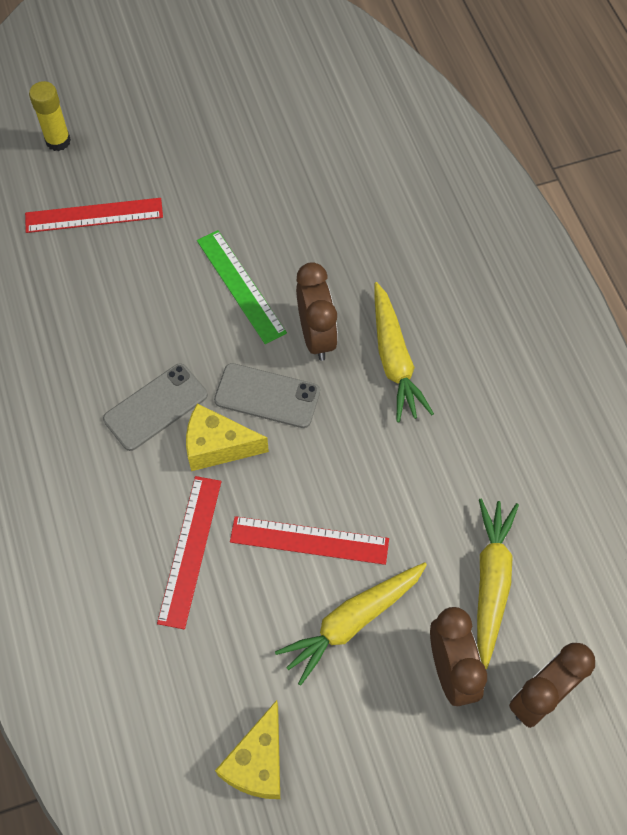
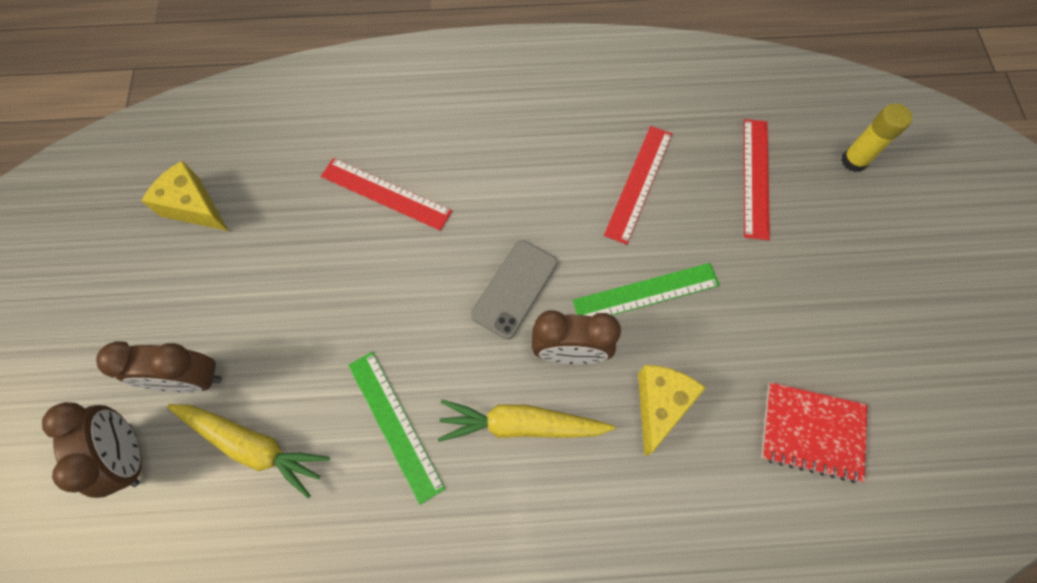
camera: 105 degrees right, 5 degrees up
grey phone [103,363,208,451] -> none
yellow cheese [186,403,269,471] -> yellow cheese moved to [638,365,706,456]
red ruler [230,516,389,565] -> red ruler moved to [604,126,672,245]
yellow carrot [275,562,427,686] -> none
none -> green ruler [348,352,445,505]
none -> red notebook [761,382,867,483]

